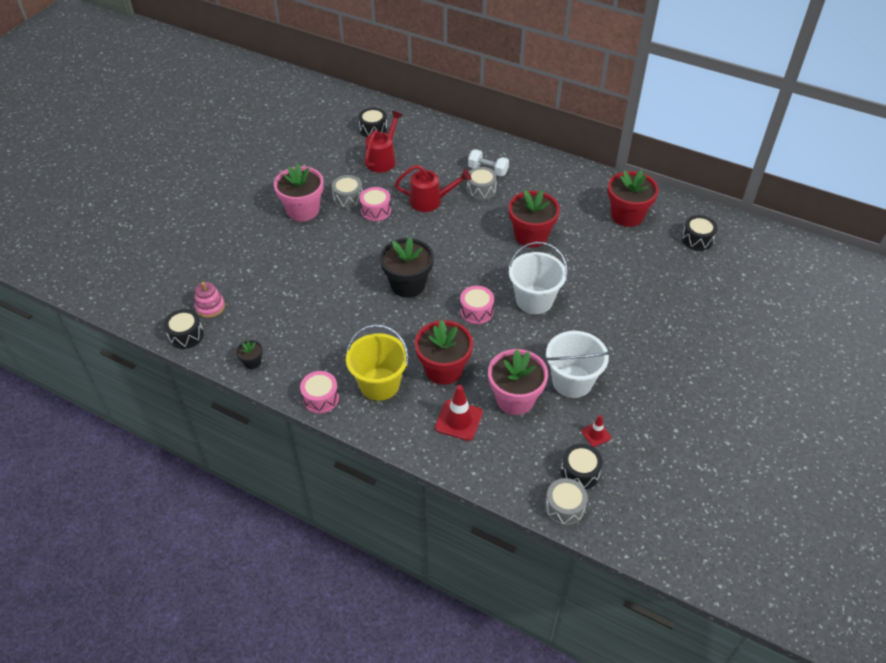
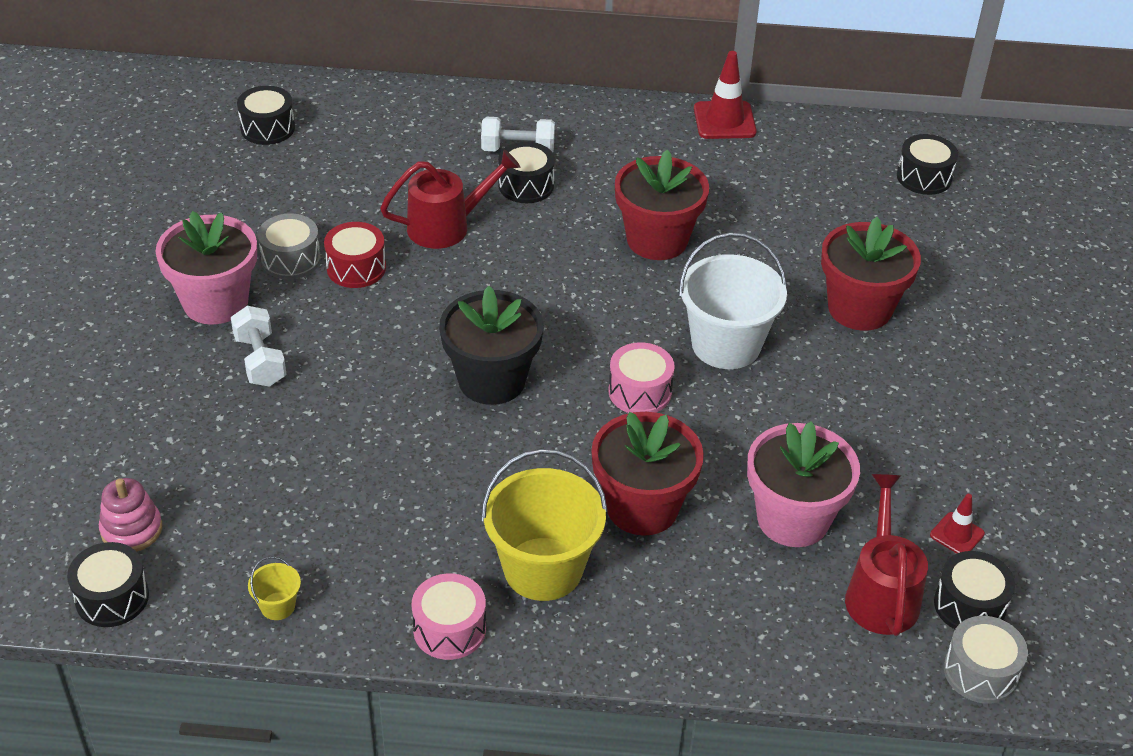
camera: 25 degrees left, 5 degrees down
black flower pot [236,340,263,369] -> yellow bucket [248,556,301,620]
pink drum [360,187,391,221] -> red drum [324,222,386,288]
red watering can [365,111,403,173] -> red watering can moved to [845,474,928,636]
red traffic cone [435,385,483,441] -> red traffic cone moved to [694,51,757,139]
grey drum [467,167,497,200] -> black drum [498,142,555,203]
white bucket [545,331,610,398] -> none
red flower pot [608,170,659,227] -> red flower pot moved to [821,217,921,331]
none -> white dumbbell [231,306,286,387]

